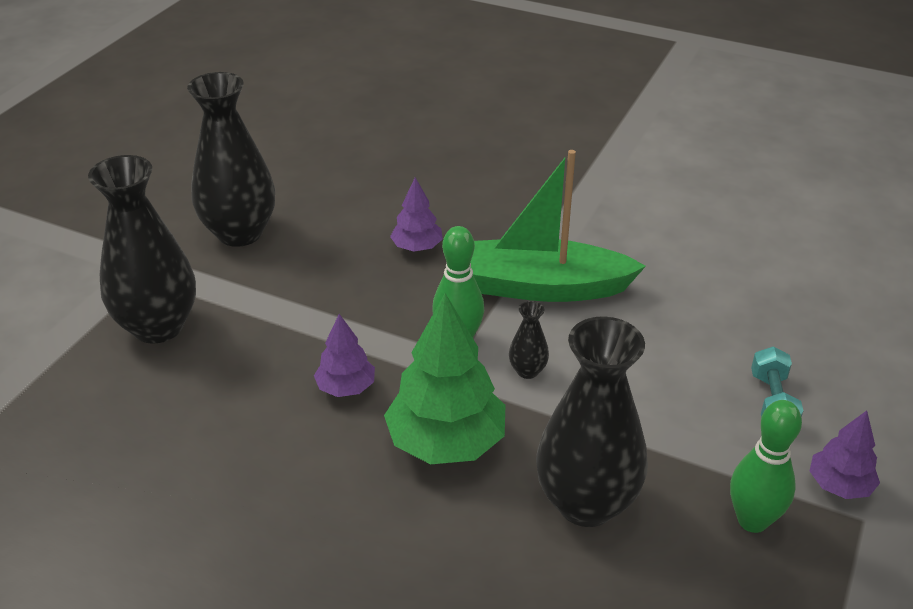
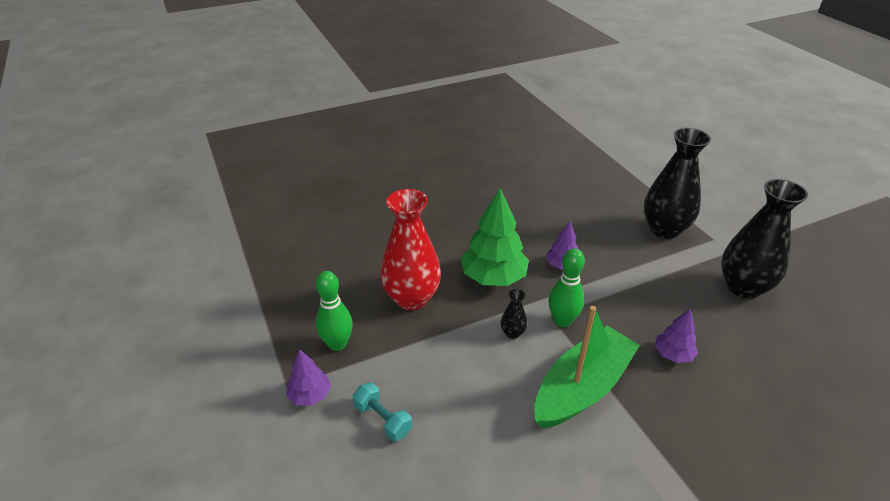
camera: 130 degrees right, 0 degrees up
black vase [536,316,648,527] -> red vase [380,189,441,310]

